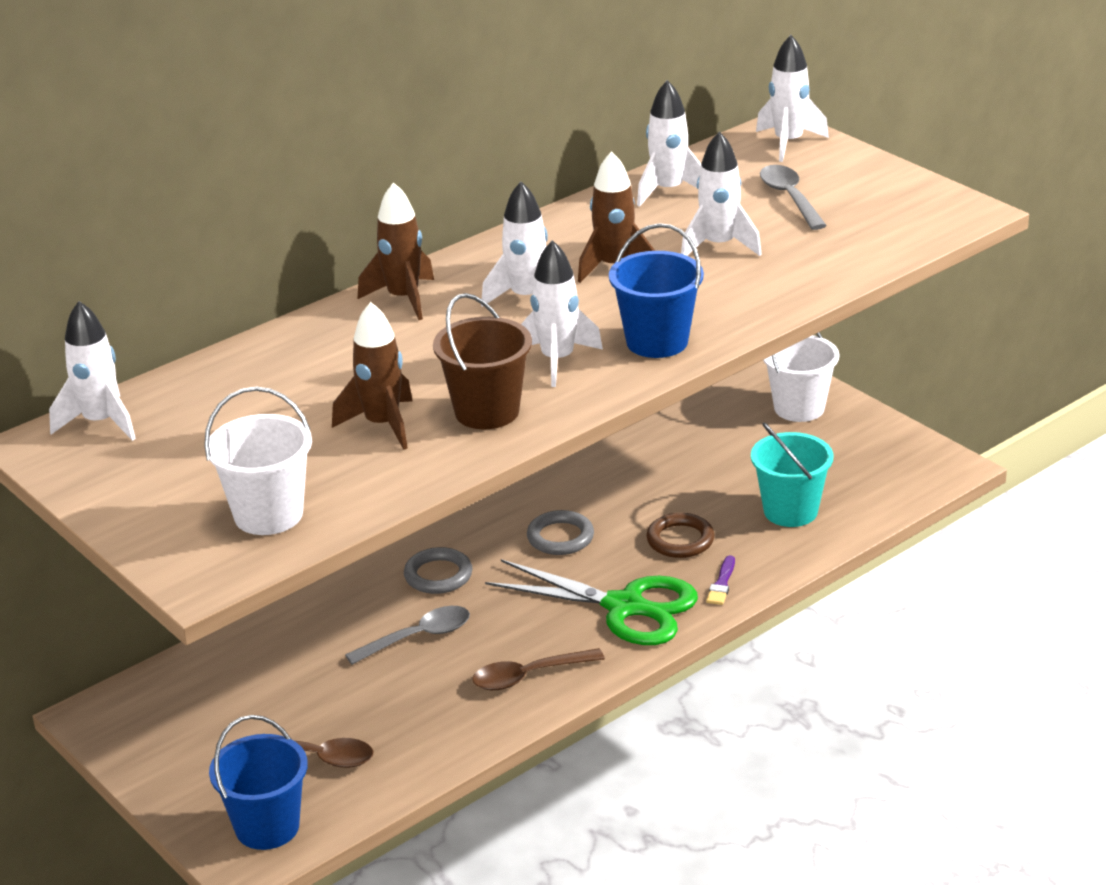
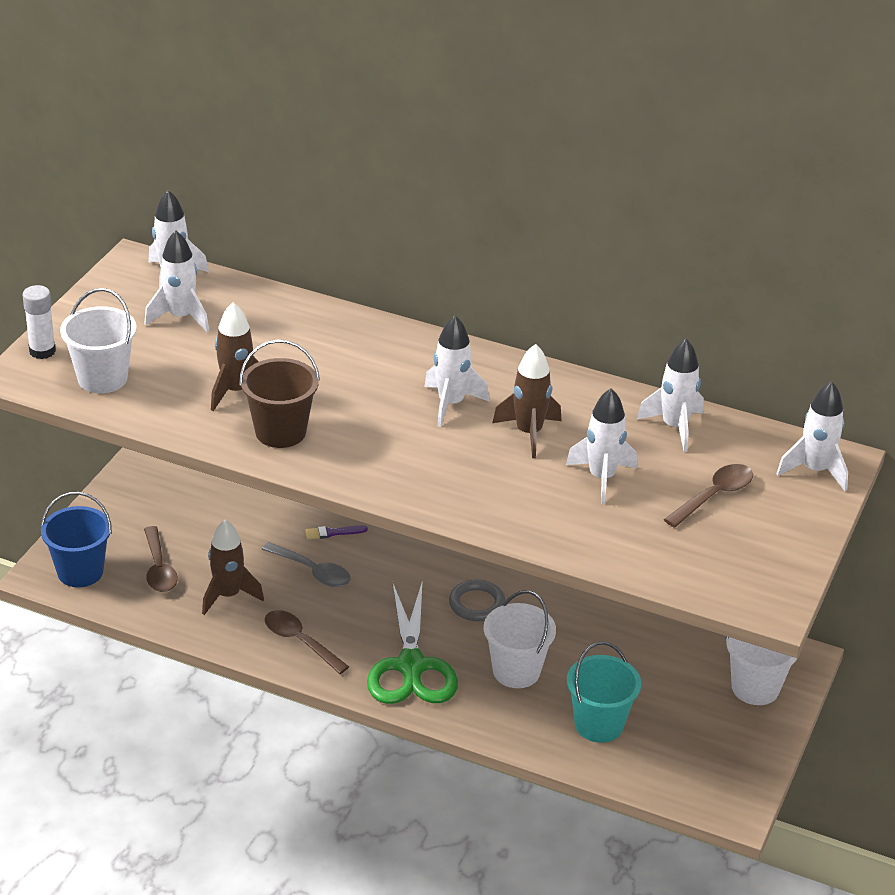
camera: 60 degrees right, 5 degrees up
brown rocket [358,182,434,320] -> brown rocket moved to [202,520,264,615]
grey ring [404,547,472,594] -> none
white rocket [521,240,603,387] -> white rocket moved to [144,231,209,332]
blue bucket [609,223,704,358] -> none
brown ring [646,513,714,558] -> white bucket [484,590,556,688]
purple brush [706,555,735,605] -> purple brush moved to [305,525,368,539]
grey spoon [760,165,827,230] -> brown spoon [664,464,753,528]
none -> white glue stick [22,285,56,359]

